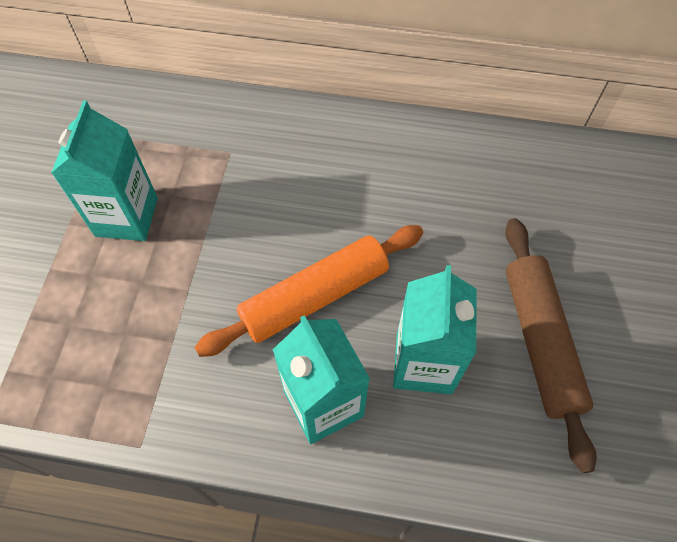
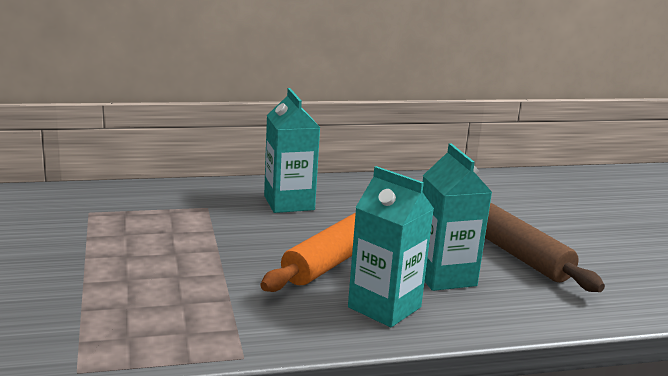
camera: 25 degrees left, 40 degrees down
turquoise carton [51,100,158,241] -> turquoise carton moved to [264,88,320,213]

